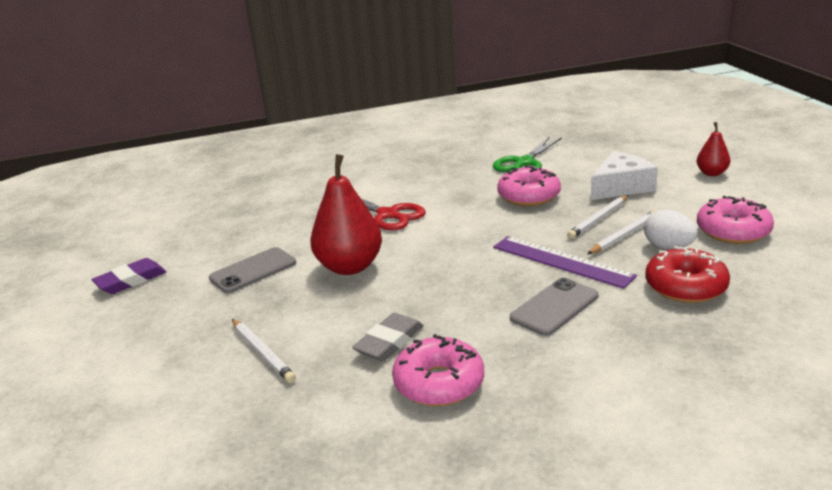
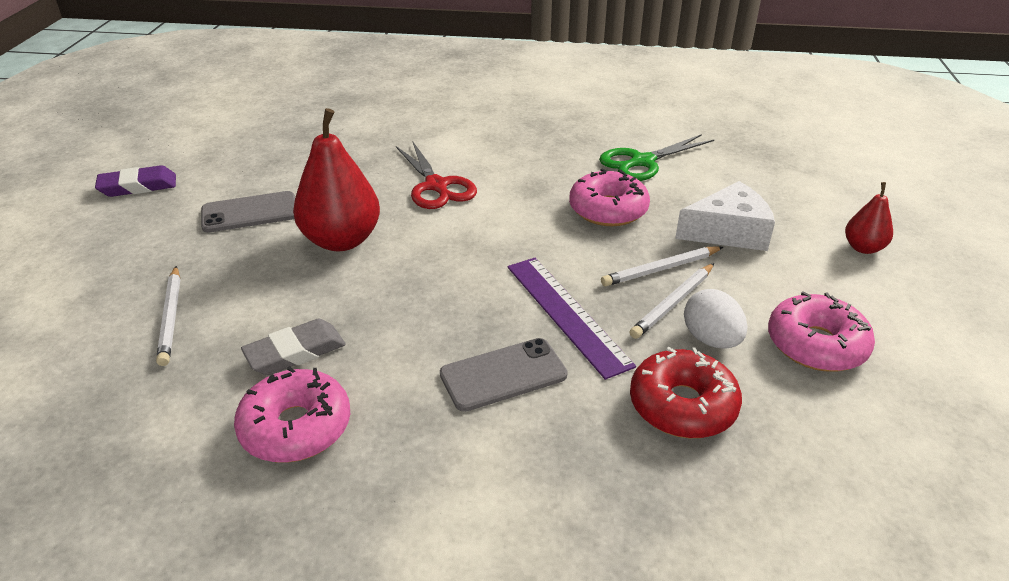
camera: 20 degrees right, 10 degrees up
white pencil [587,210,657,254] -> white pencil turned 150 degrees clockwise [630,263,714,339]

